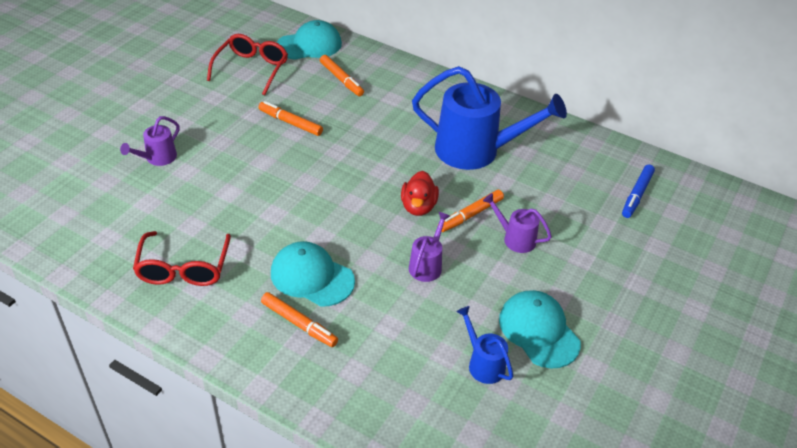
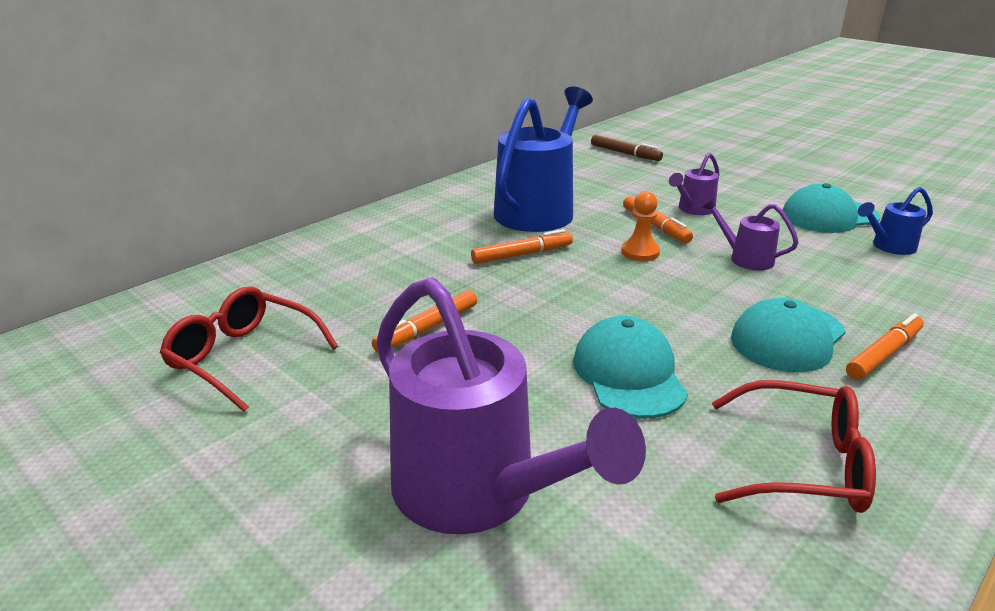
camera: 75 degrees left, 15 degrees down
purple watering can [120,116,180,166] -> purple watering can [376,277,646,534], size x2.17
turquoise cap [277,20,342,60] -> turquoise cap moved to [573,316,688,418]
orange marker [320,55,364,96] -> orange marker moved to [471,229,573,264]
red duck [401,171,439,216] -> orange pawn [621,191,660,261]
blue marker [622,164,655,218] -> brown marker [591,135,663,161]

